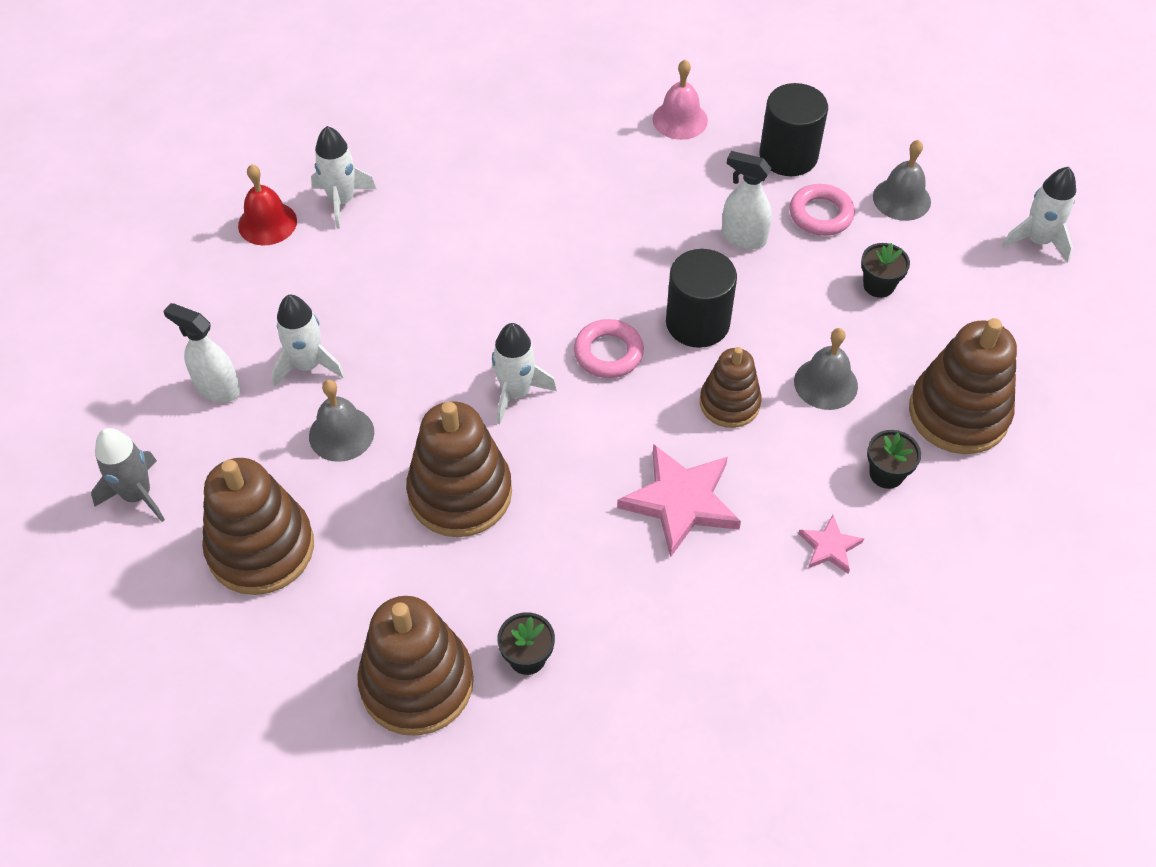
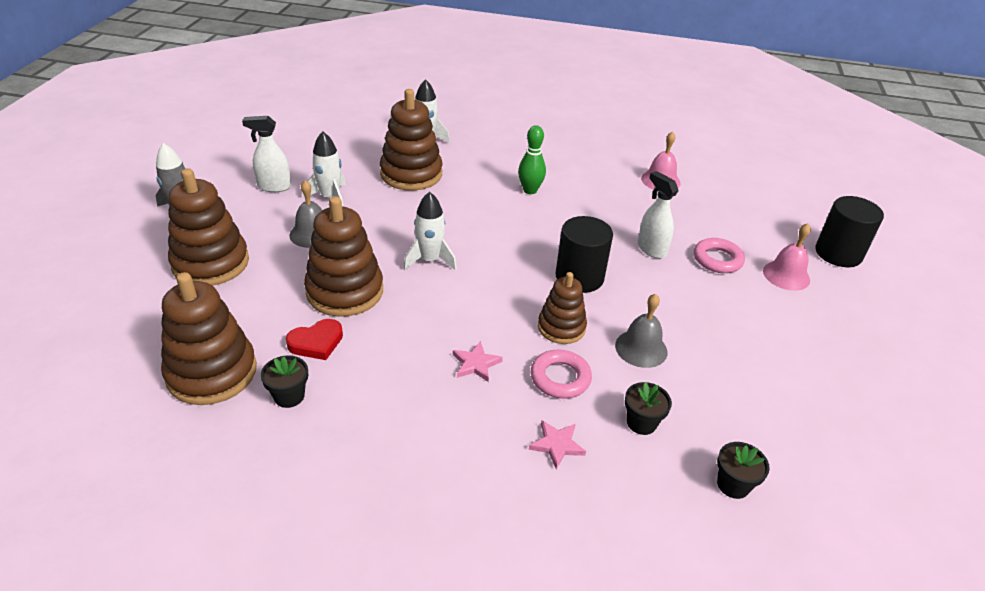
camera: 30 degrees right, 15 degrees down
white spray bottle [163,303,241,403] -> white spray bottle turned 60 degrees counterclockwise [242,116,291,192]
red bell [238,164,297,245] -> none
pink ring [574,319,644,378] -> pink ring moved to [531,350,592,399]
pink star [617,444,741,558] -> pink star [453,341,503,382], size x0.51
black cylinder [759,83,828,176] -> black cylinder moved to [815,196,884,267]
black flower pot [861,243,910,298] -> black flower pot moved to [717,442,770,499]
grey bell [873,140,931,221] -> pink bell [763,223,811,291]
brown stacking toy [909,318,1017,454] -> brown stacking toy moved to [380,89,443,191]
white rocket [1002,167,1076,263] -> none
none -> red heart [286,319,343,360]
none -> green bowling pin [518,125,546,194]

